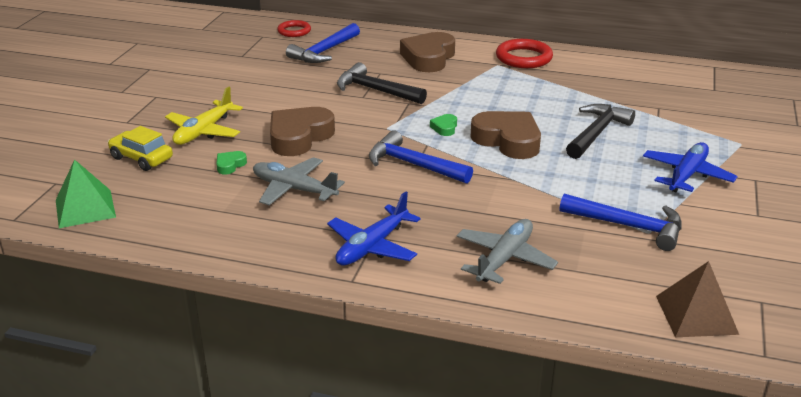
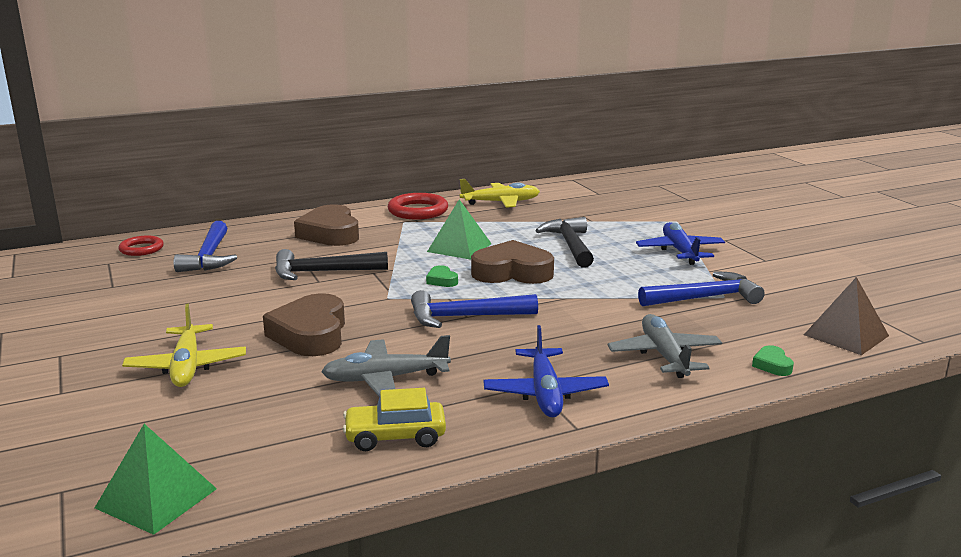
camera: 40 degrees left, 10 degrees down
yellow car [108,126,173,171] -> yellow car moved to [343,388,446,451]
green heart [216,151,247,175] -> green heart moved to [752,345,794,376]
none -> green pyramid [427,199,492,260]
none -> yellow plane [459,179,540,208]

